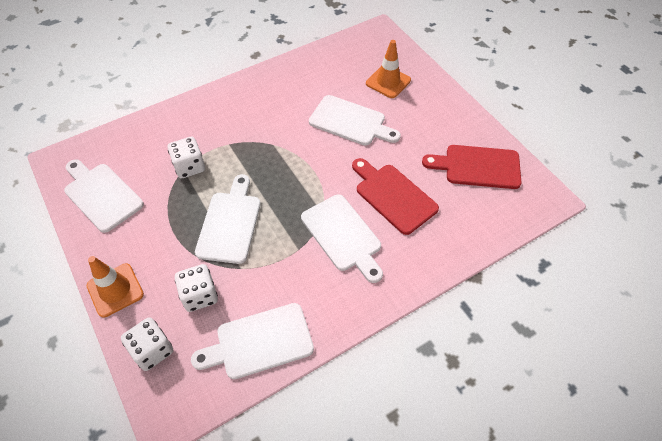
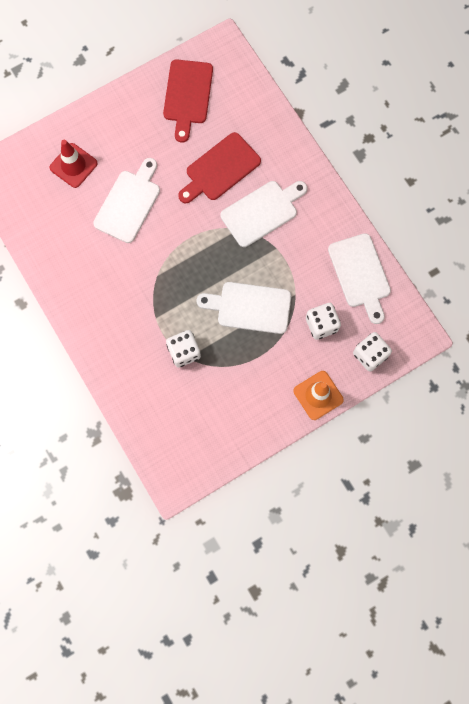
camera: 90 degrees left, 20 degrees up
white cutting board [64,159,144,233] -> none
orange traffic cone [366,40,411,98] -> red traffic cone [50,140,98,188]

